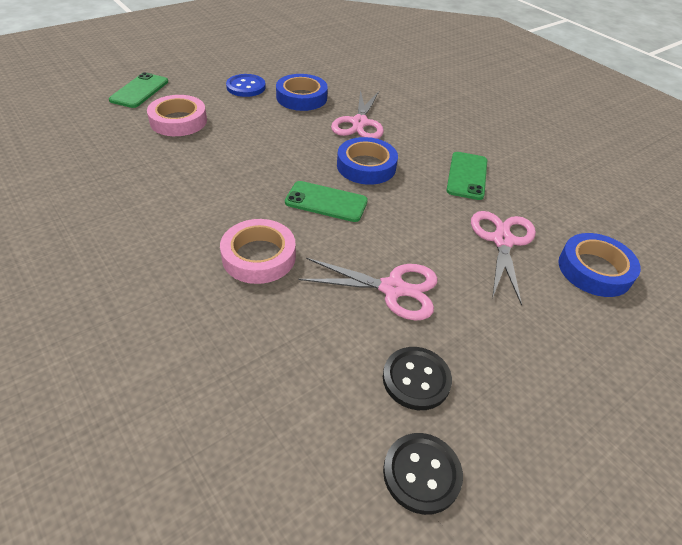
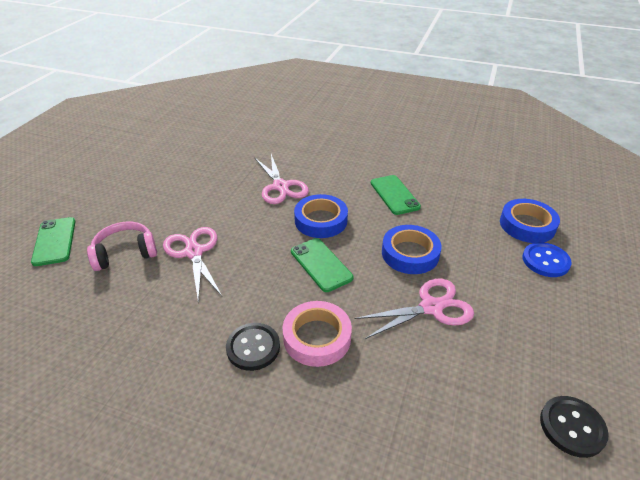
camera: 30 degrees left, 5 degrees down
pink tape [147,95,207,136] -> pink headphones [87,222,157,271]
blue button [226,74,266,97] -> blue button moved to [522,242,572,277]
blue tape [276,74,328,111] -> blue tape moved to [382,225,442,274]
green phone [285,181,368,222] -> green phone turned 75 degrees clockwise [291,238,353,292]
black button [383,347,452,410] -> black button moved to [226,323,280,371]
pink scissors [471,211,536,306] -> pink scissors moved to [163,227,222,302]

